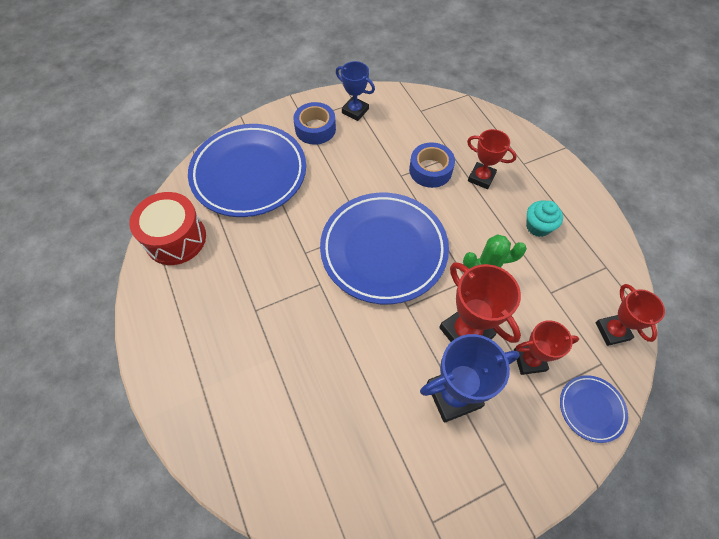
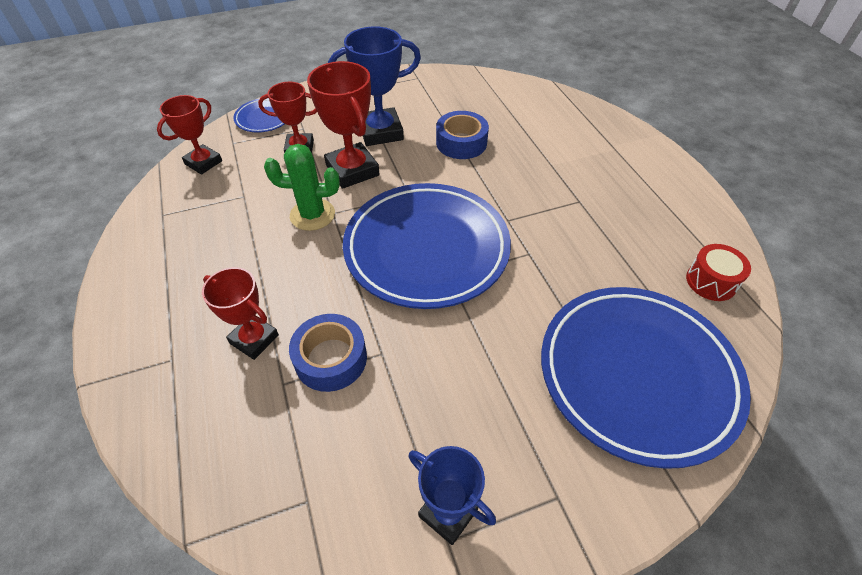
camera: 175 degrees left, 10 degrees down
red drum [129,192,206,265] -> red drum [686,244,751,301], size x0.58
blue tape [293,102,336,145] -> blue tape moved to [436,111,489,159]
turquoise cupcake [526,201,563,237] -> none
red trophy [595,284,665,346] -> red trophy turned 45 degrees clockwise [157,95,222,174]

